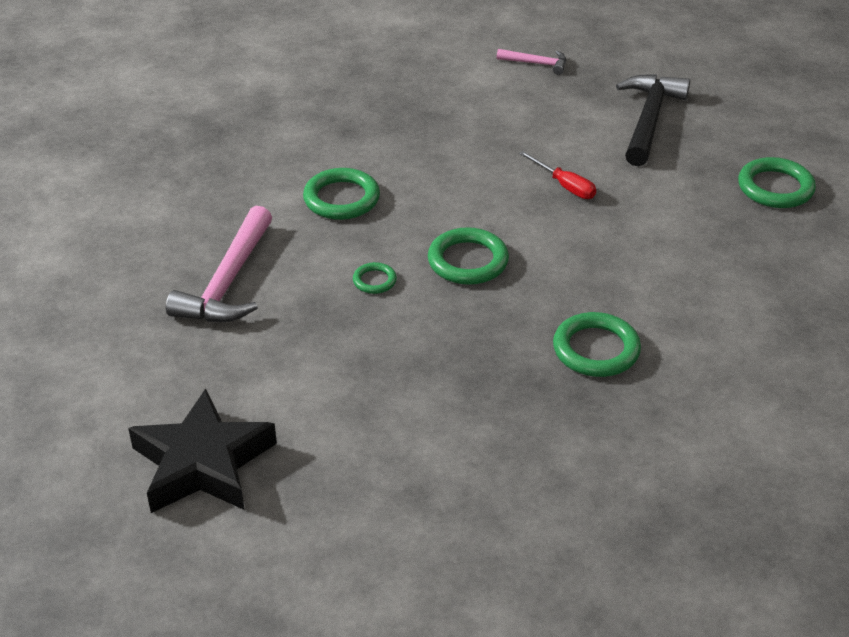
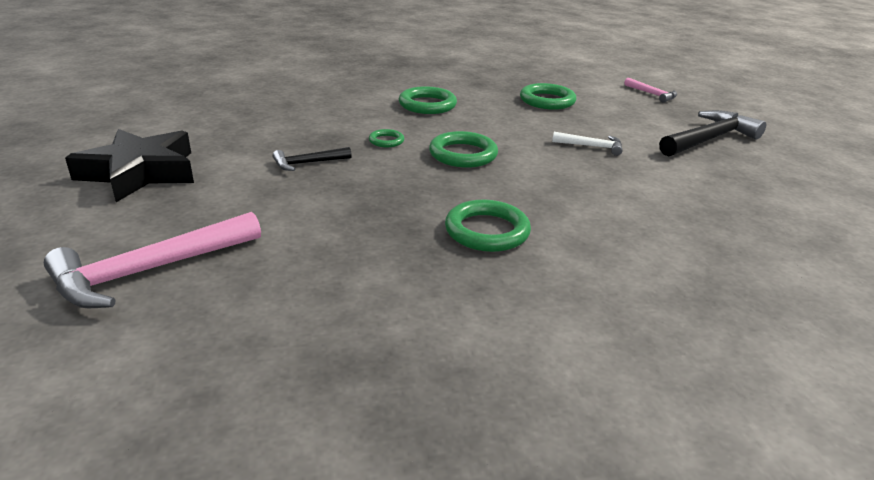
camera: 35 degrees right, 10 degrees down
pink hammer [166,206,272,322] -> pink hammer moved to [44,212,261,308]
red screwdriver [519,151,596,199] -> white hammer [552,132,622,156]
green ring [738,157,816,208] -> green ring moved to [520,83,576,110]
none -> black hammer [273,147,352,171]

